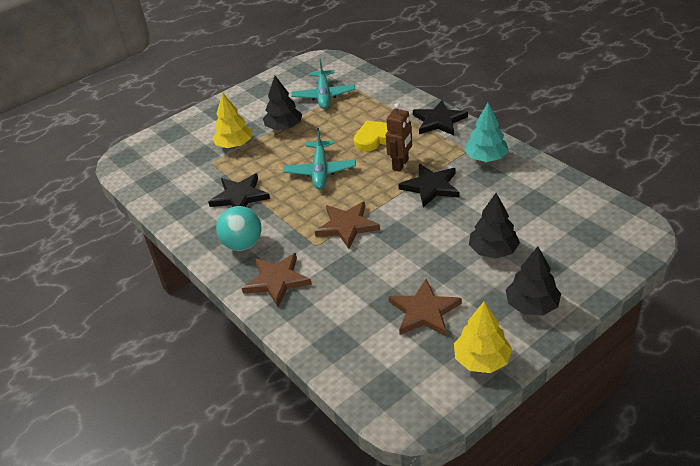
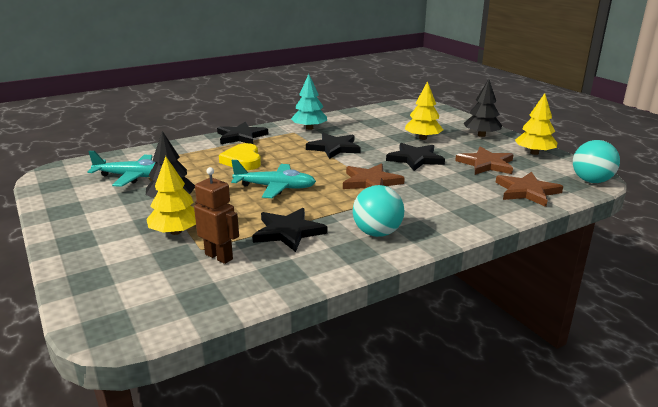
camera: 85 degrees left, 15 degrees down
brown star [242,253,312,307] -> brown star moved to [496,172,563,207]
brown robot [386,103,412,172] -> brown robot moved to [194,167,239,264]
black tree [469,193,520,259] -> yellow tree [405,81,443,140]
none -> black star [386,143,445,171]
none -> turquoise ball [573,140,620,183]

